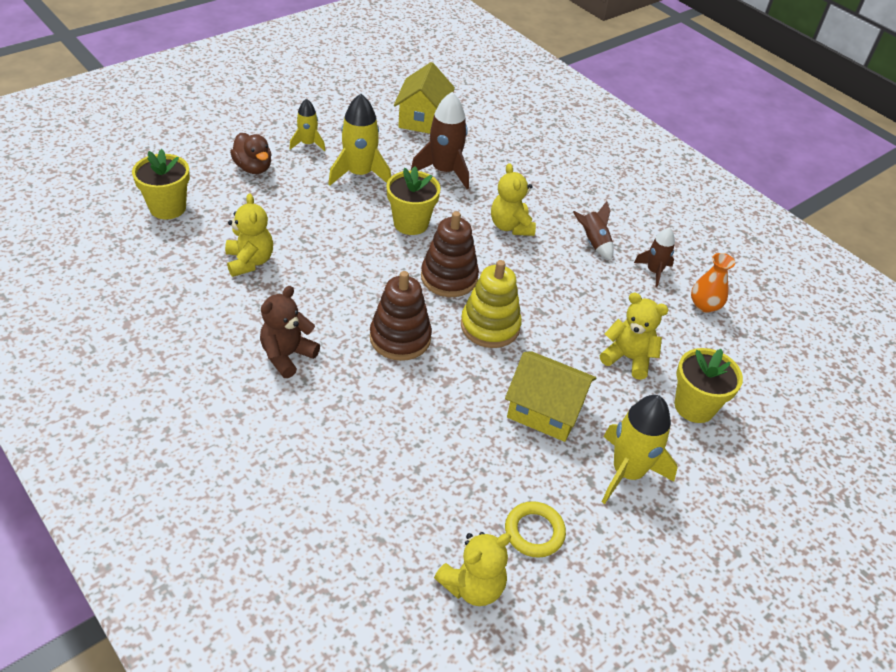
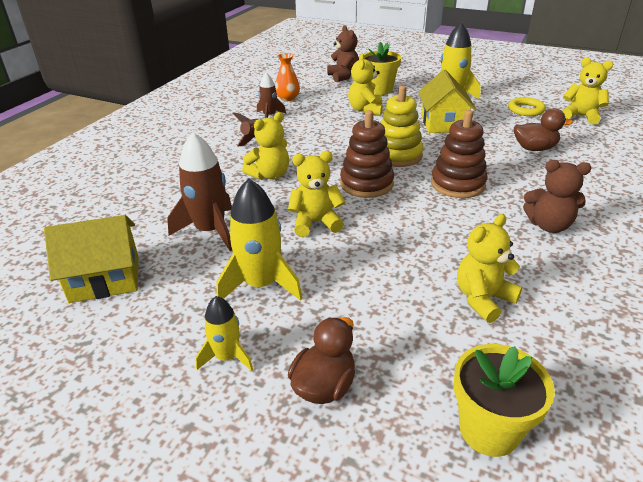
camera: 110 degrees left, 10 degrees down
yellow flower pot [386,166,441,235] -> yellow teddy bear [288,151,345,237]
none -> brown teddy bear [327,25,359,82]
none -> brown duck [514,108,573,151]

